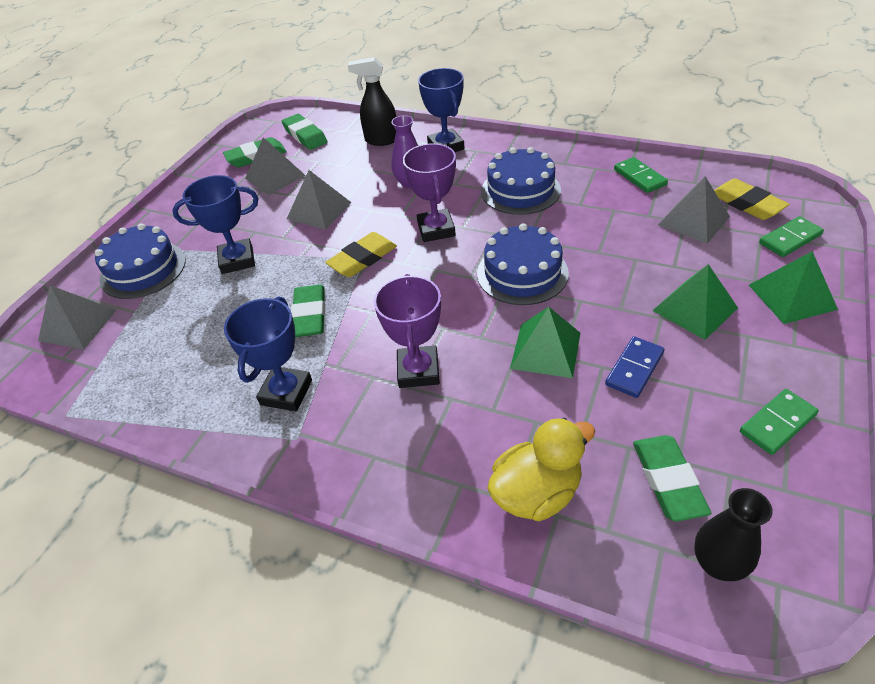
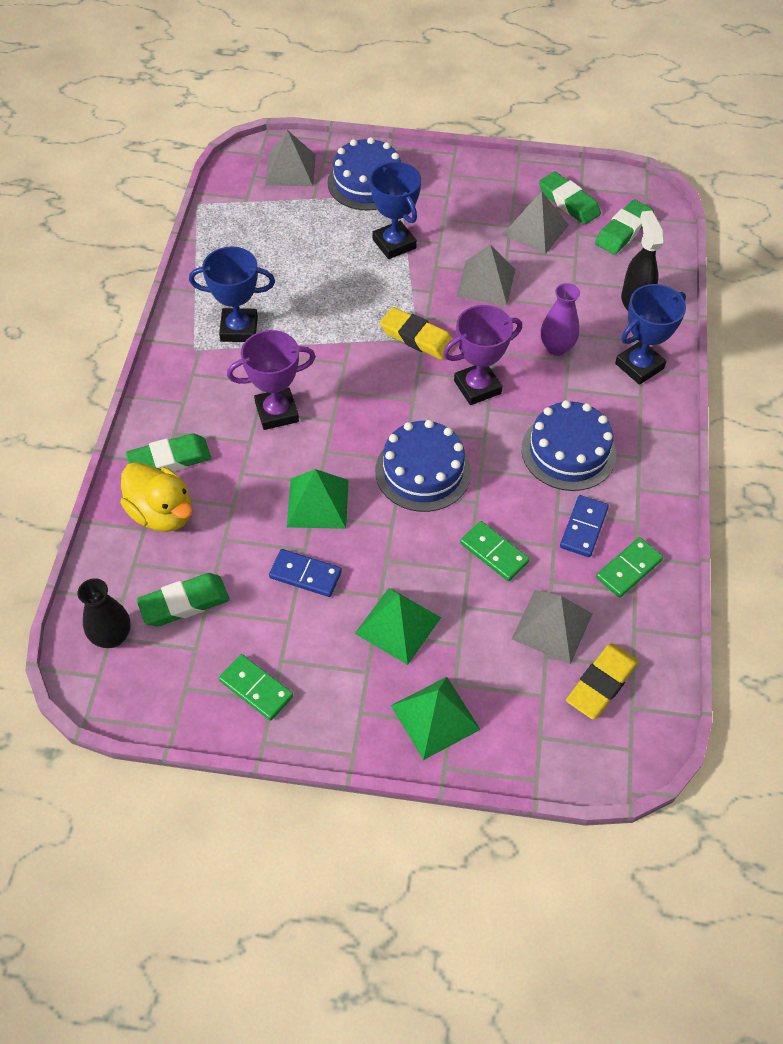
camera: 70 degrees right, 10 degrees up
green eraser [291,285,325,337] -> green eraser moved to [126,433,211,472]
green domino [759,216,824,257] -> green domino moved to [460,521,530,581]
none -> blue domino [560,495,609,557]

